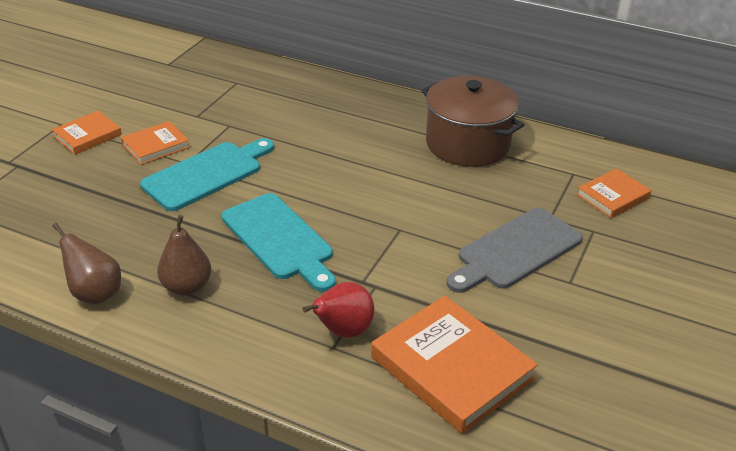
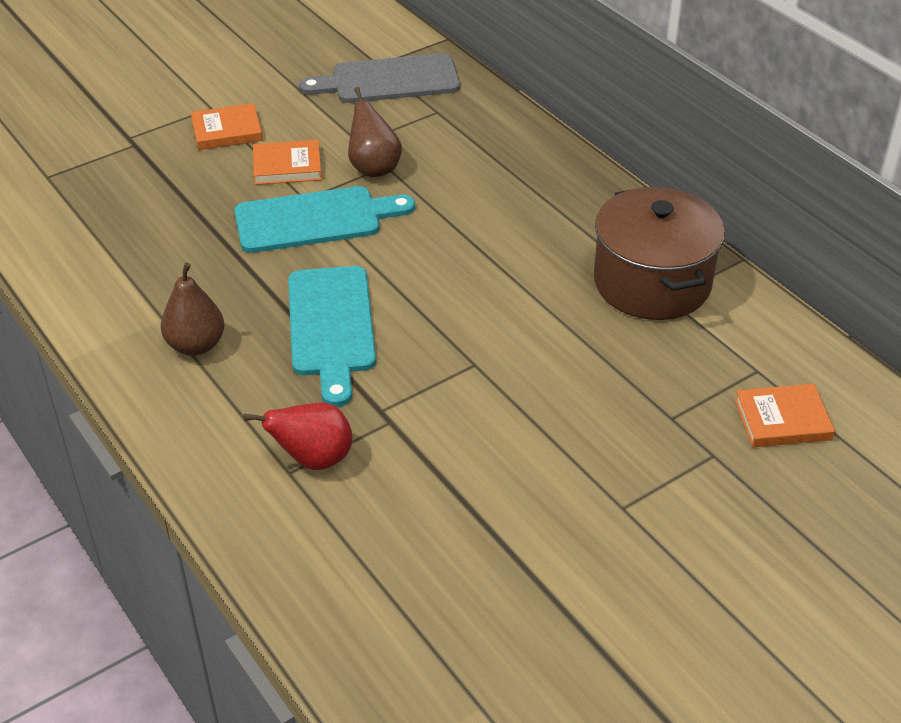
camera: 30 degrees right, 5 degrees up
brown pear [52,223,121,304] -> brown pear moved to [348,87,402,177]
orange book [371,296,538,434] -> none
grey cutting board [447,208,583,293] -> grey cutting board moved to [299,53,460,103]

